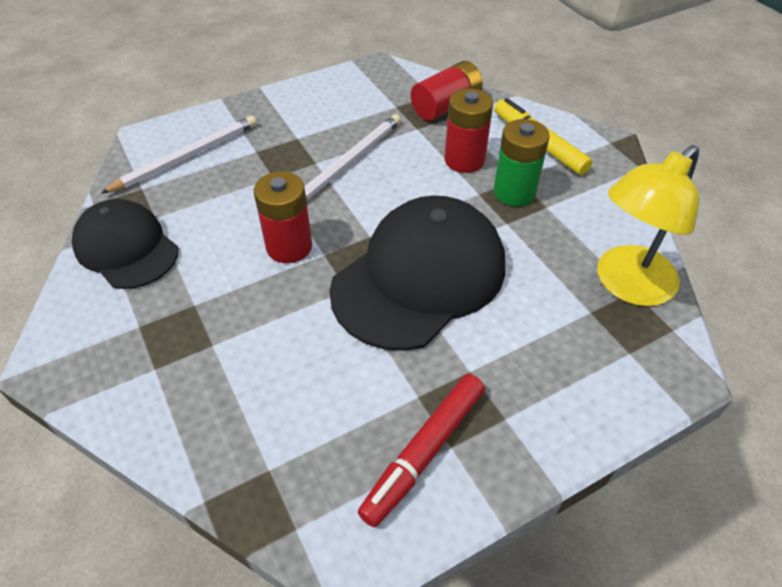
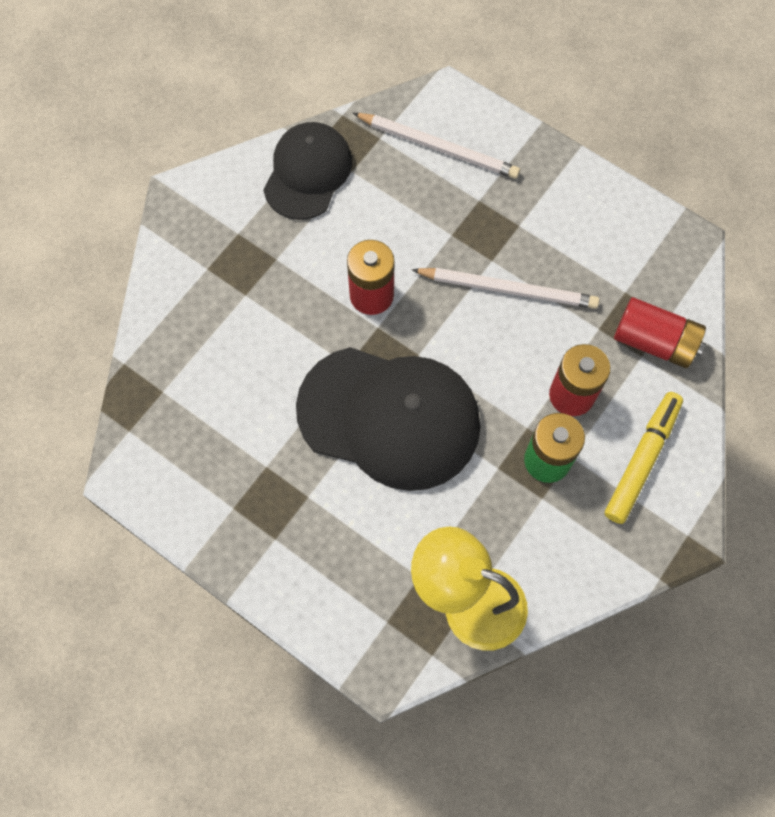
camera: 65 degrees right, 20 degrees up
red marker [358,374,485,527] -> none

